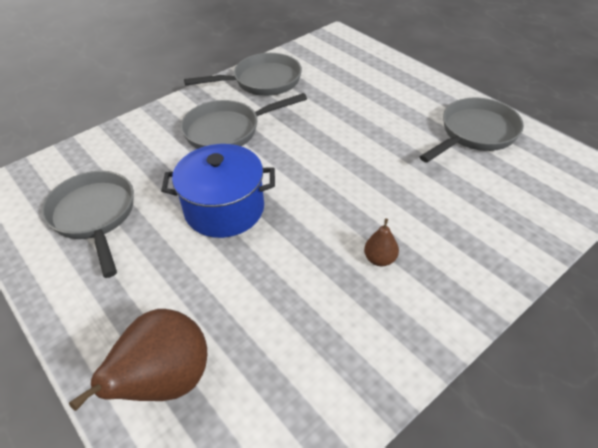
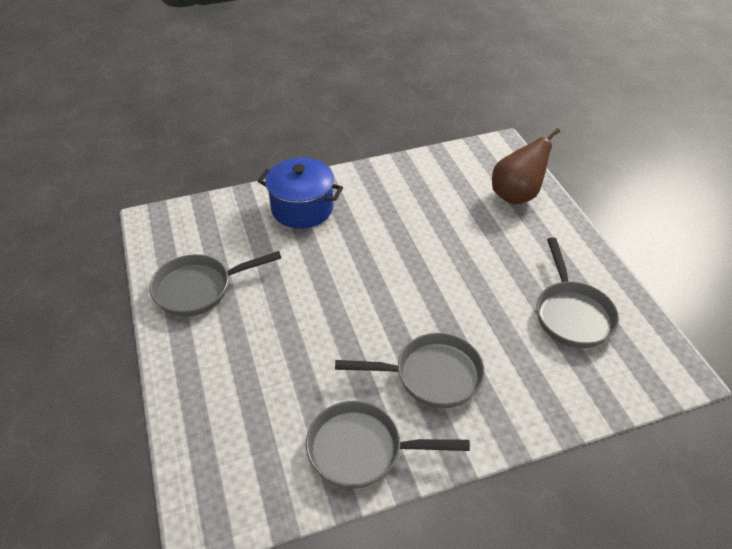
camera: 160 degrees left, 0 degrees up
blue pot [161,144,275,238] -> blue pot moved to [258,157,343,229]
brown pear [364,219,399,266] -> none

